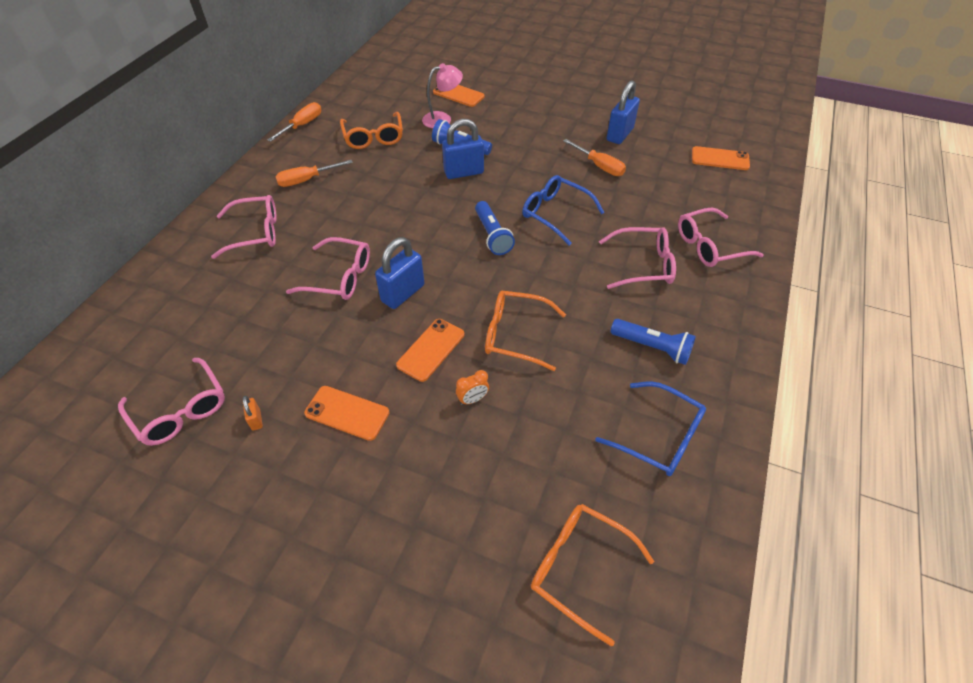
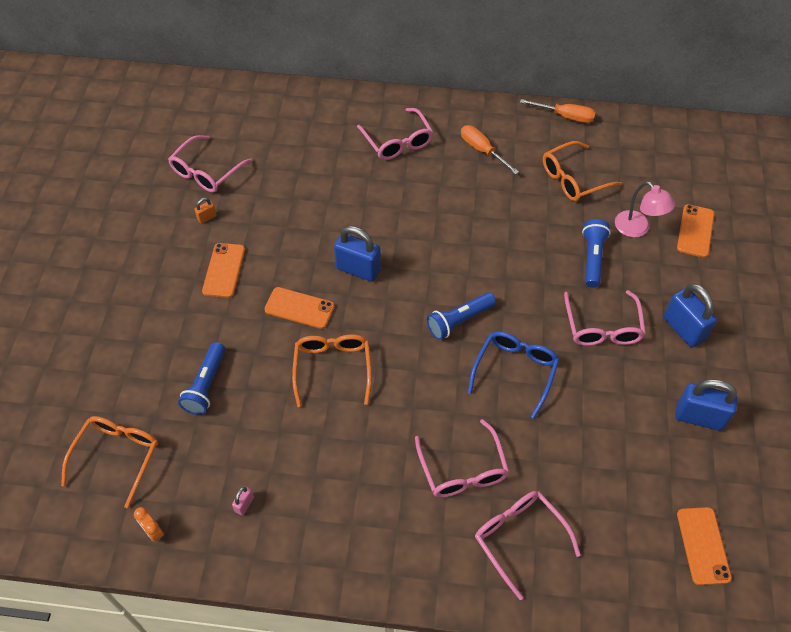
camera: 75 degrees right, 5 degrees up
pink glasses [286,237,370,300] -> pink glasses moved to [564,290,646,346]
blue padlock [442,119,484,179] -> blue padlock moved to [664,283,717,348]
orange clock [456,370,489,405] -> orange clock moved to [134,507,164,542]
orange screwdriver [563,139,626,176] -> none
blue glasses [596,381,706,476] -> pink padlock [232,486,254,516]
blue flashlight [610,319,696,365] -> blue flashlight moved to [178,342,225,415]

